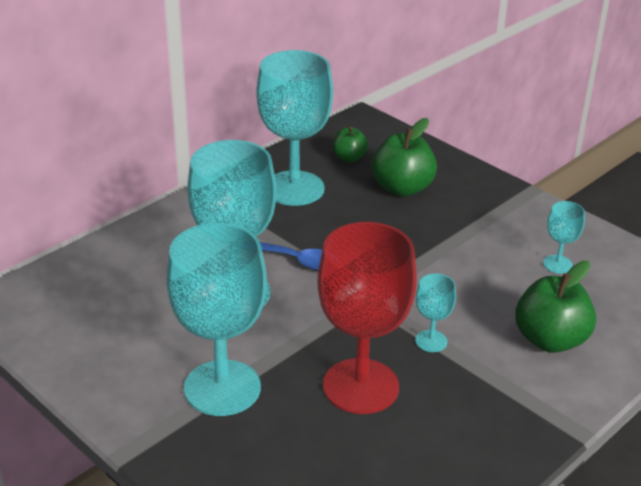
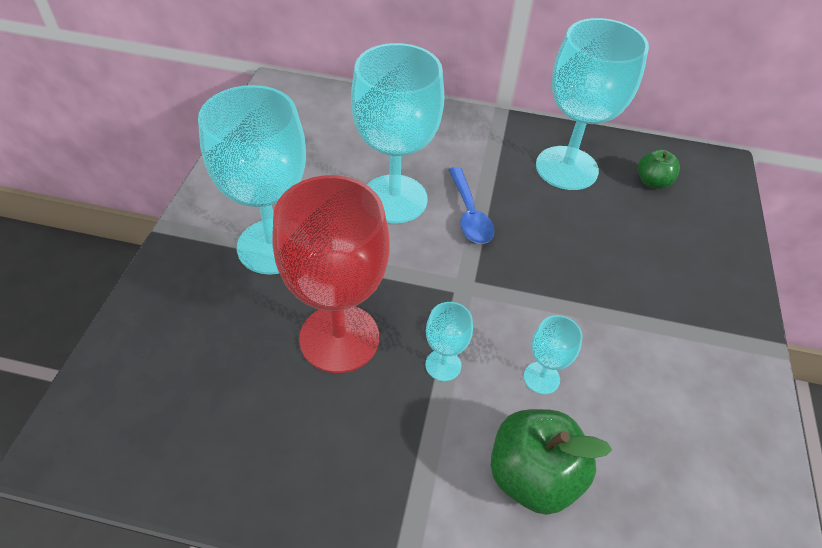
camera: 55 degrees right, 15 degrees up
green apple [371,118,437,197] -> none
turquoise goblet [543,201,585,274] -> turquoise goblet moved to [524,315,583,394]

